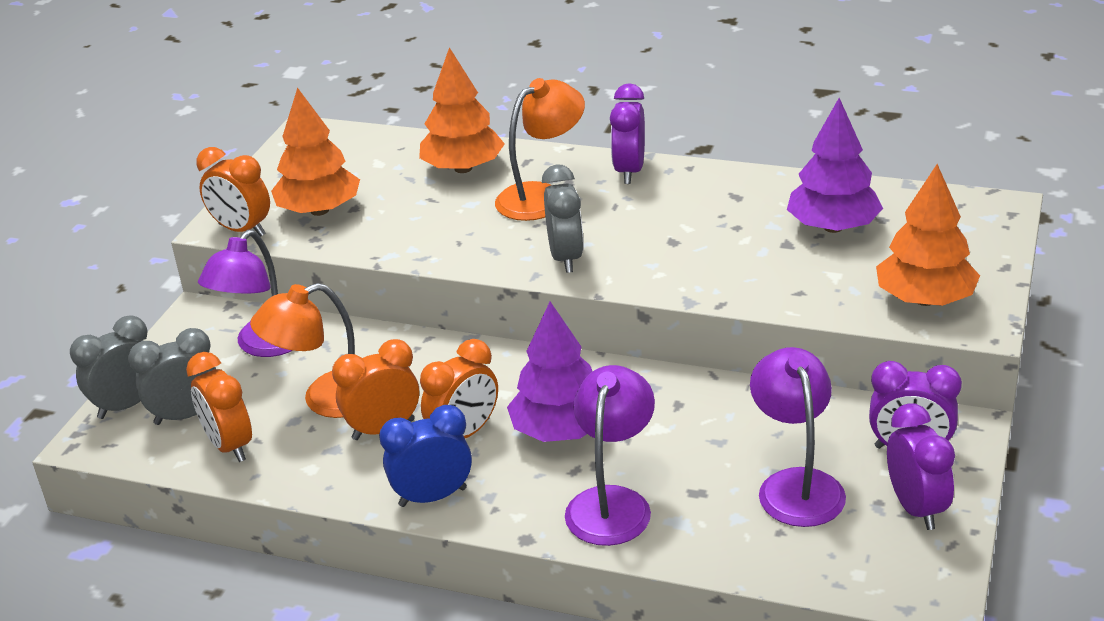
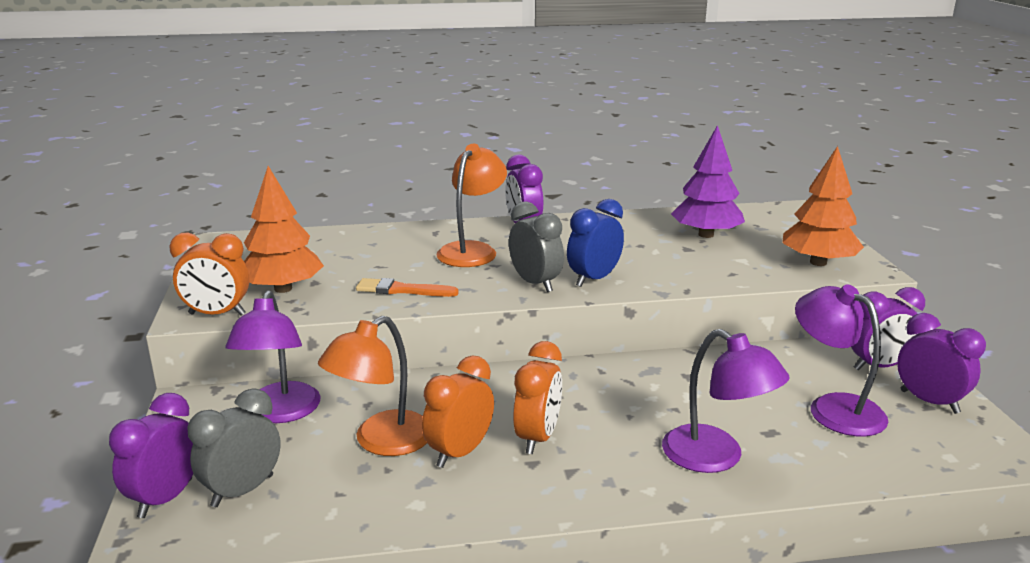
camera: 30 degrees left, 10 degrees down
grey clock [70,315,148,419] -> purple clock [109,393,193,518]
orange clock [186,352,252,462] -> none
blue clock [379,405,472,507] -> blue clock moved to [567,199,624,287]
orange tree [419,47,505,173] -> none
purple tree [507,302,593,442] -> none
purple lamp [565,365,655,546] -> purple lamp turned 150 degrees clockwise [662,329,789,473]
none -> orange brush [356,278,459,297]

